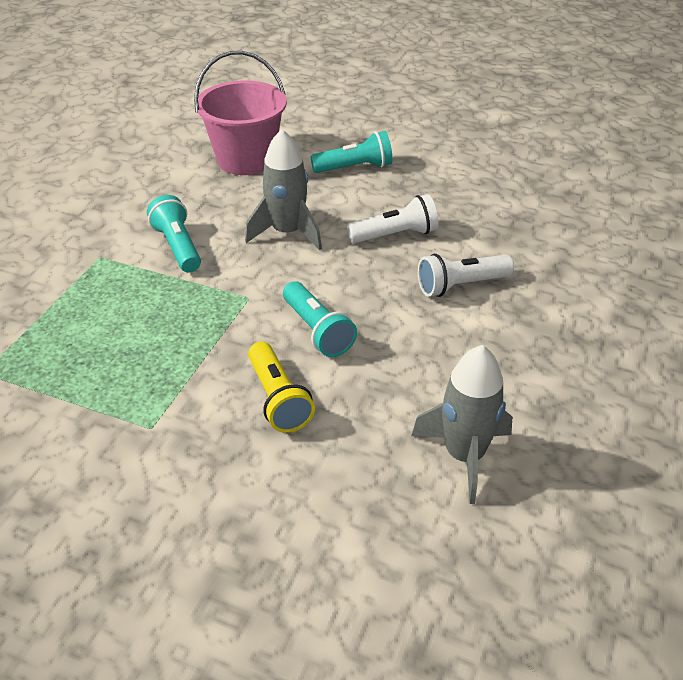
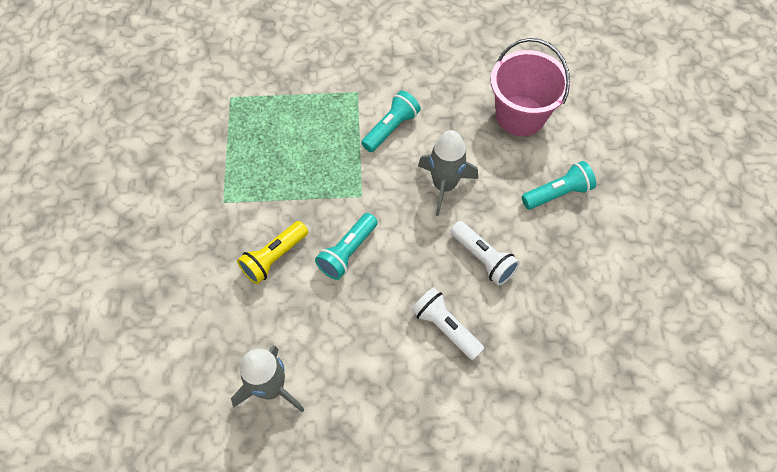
camera: 65 degrees right, 20 degrees up
turquoise flashlight [311,131,393,173] -> turquoise flashlight turned 75 degrees counterclockwise [522,161,596,210]

